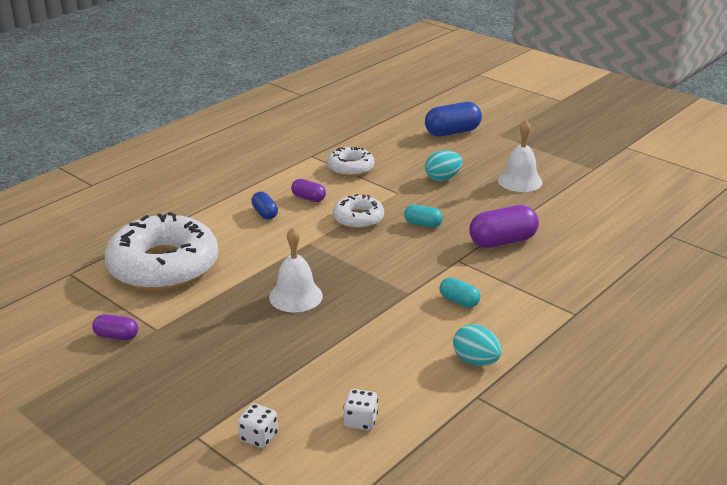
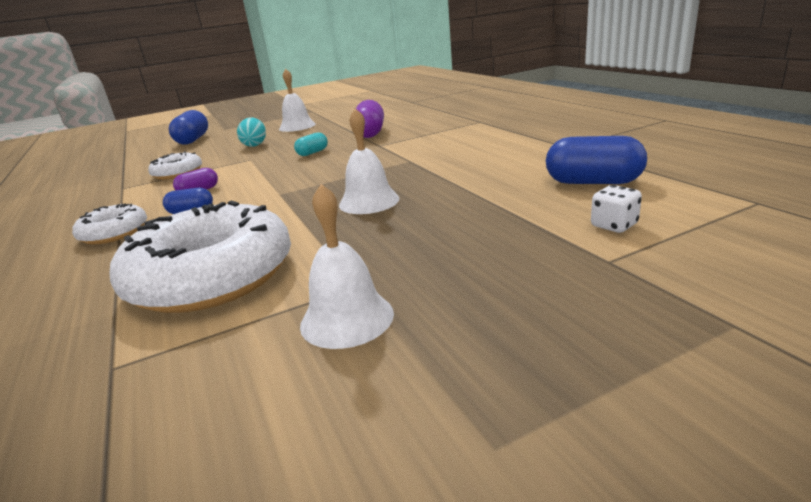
camera: 65 degrees left, 5 degrees down
purple capsule [92,314,138,340] -> white bell [300,184,394,349]
white donut [333,194,384,229] -> white donut moved to [72,203,147,244]
white dice [343,389,378,430] -> blue capsule [546,136,647,184]
turquoise capsule [439,278,480,308] -> none
turquoise egg [453,324,502,366] -> none

